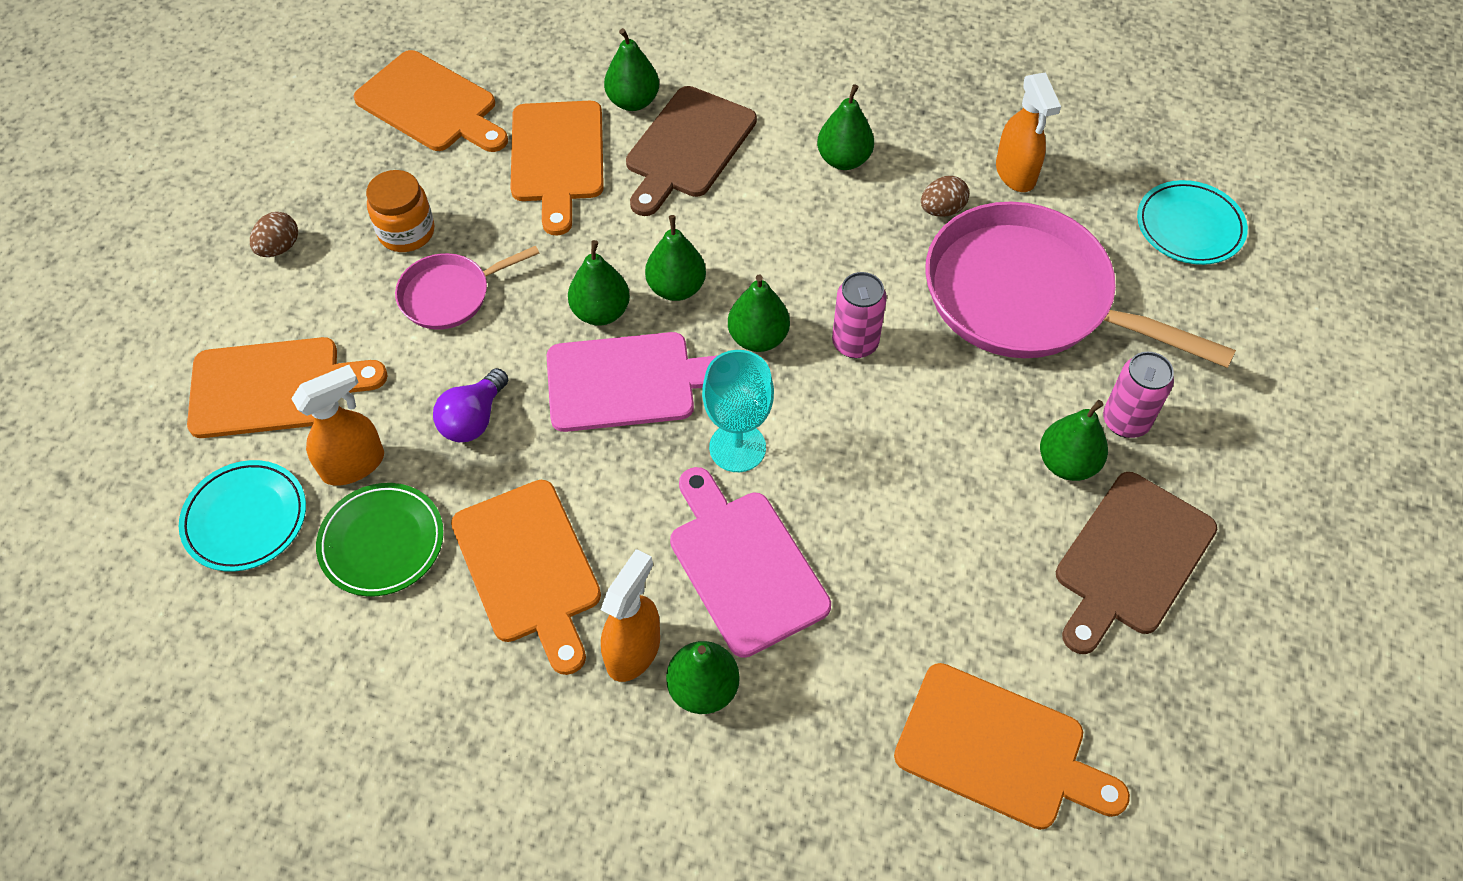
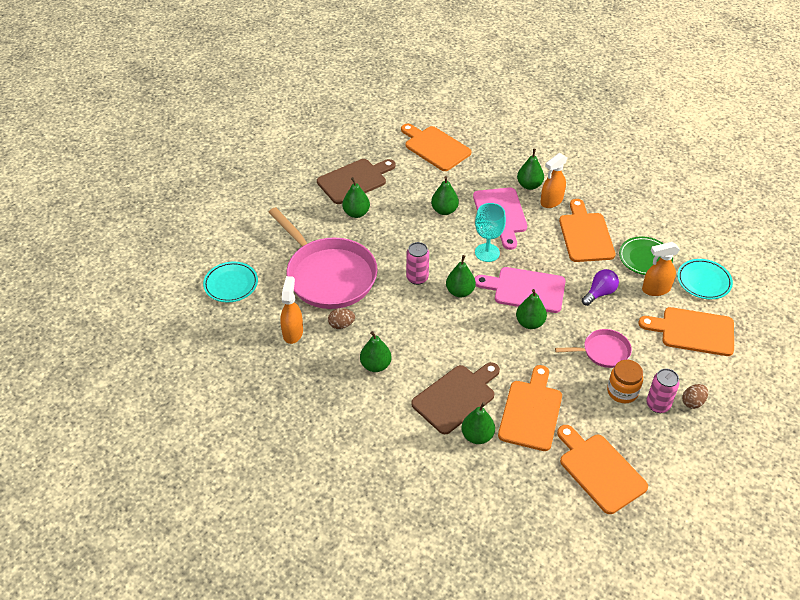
camera: 160 degrees left, 10 degrees down
green pear [645,215,706,301] -> green pear moved to [431,176,459,215]
pink can [1103,352,1174,438] -> pink can moved to [646,369,680,413]

